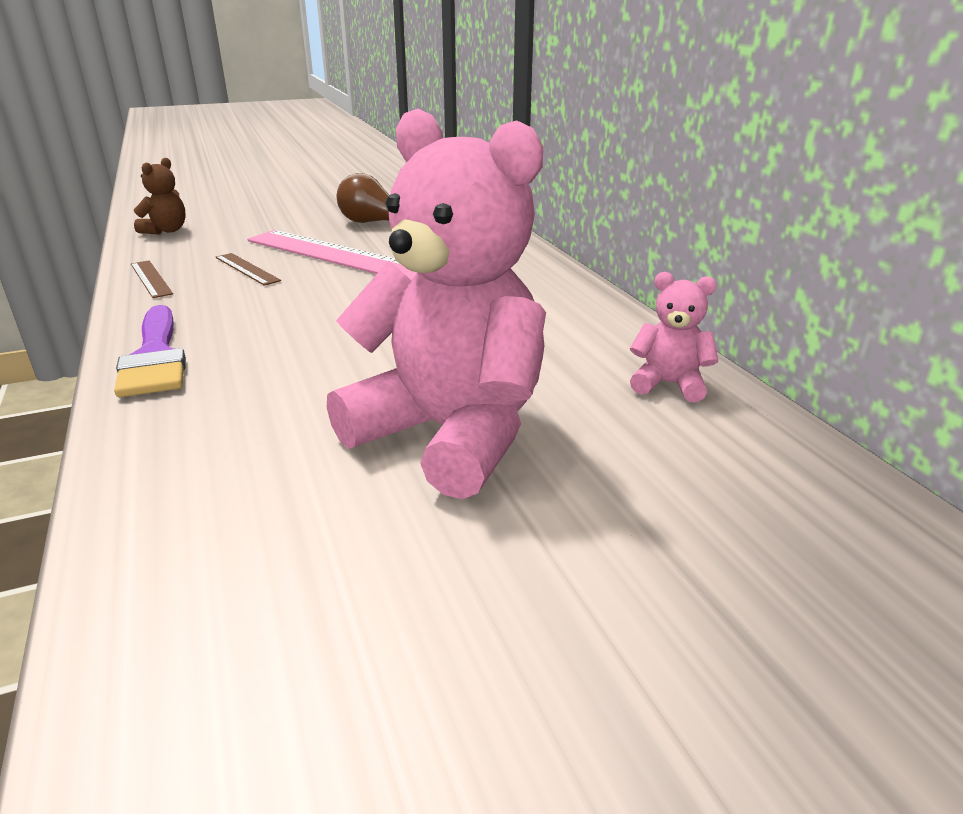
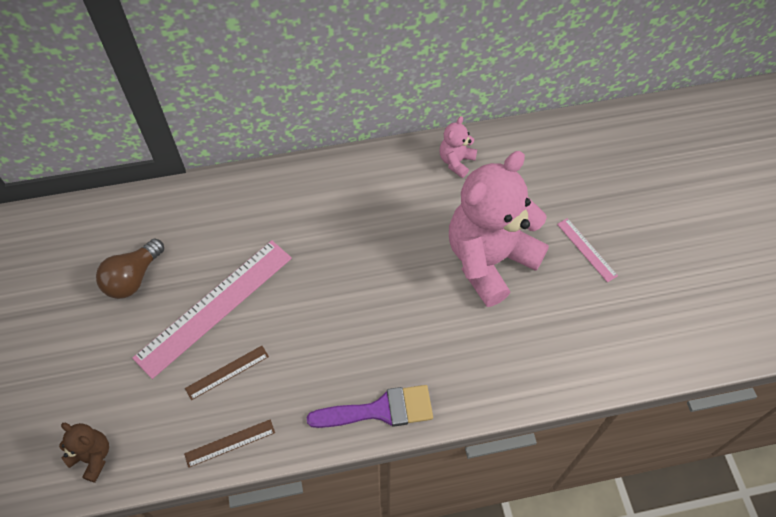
camera: 80 degrees left, 30 degrees up
none -> pink ruler [557,218,618,283]

